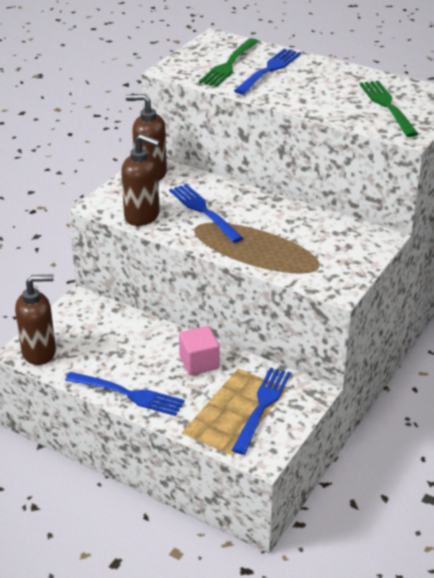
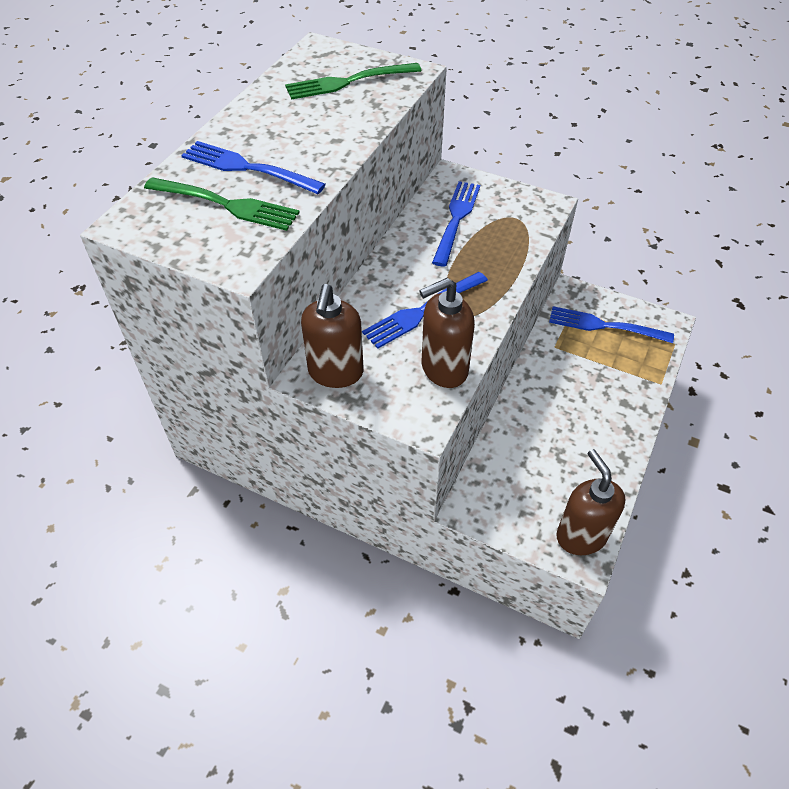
camera: 95 degrees left, 15 degrees up
blue fork [65,372,184,416] -> blue fork moved to [432,181,480,267]
brown soap dispenser [121,134,160,226] -> brown soap dispenser turned 135 degrees counterclockwise [419,278,475,388]
pink cube [179,326,219,375] -> none

